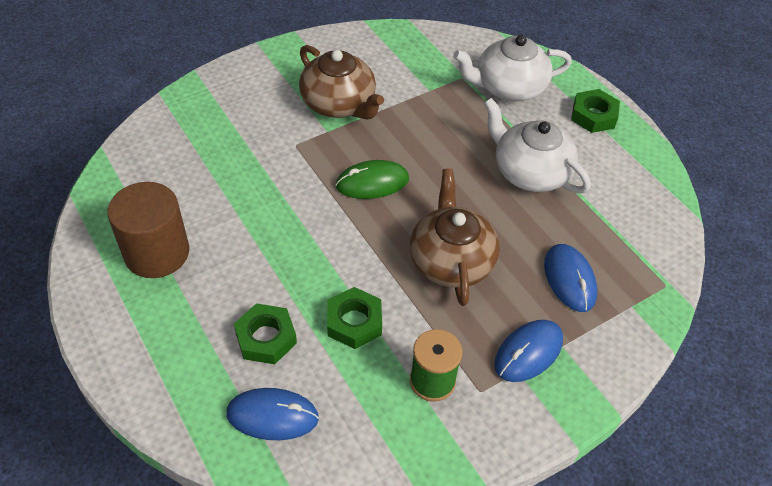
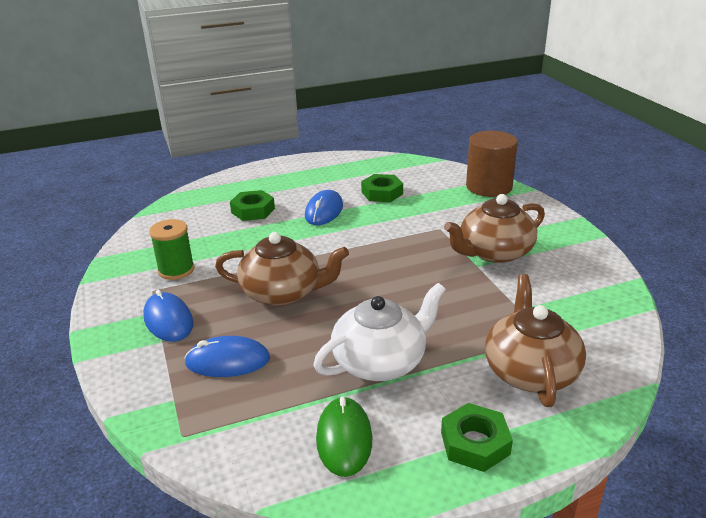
camera: 105 degrees right, 20 degrees down
brown cylinder [107,182,189,278] -> brown cylinder moved to [466,131,518,197]
blue mouse [226,388,319,440] -> blue mouse moved to [305,190,343,225]
green nut [327,287,382,349] -> green nut moved to [361,174,403,202]
green mouse [336,160,409,199] -> green mouse moved to [316,397,372,477]
white teapot [453,35,572,101] -> brown teapot [485,274,586,407]

